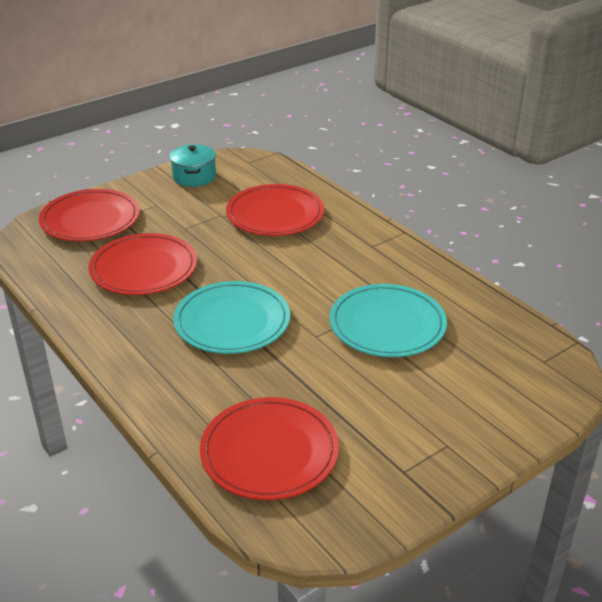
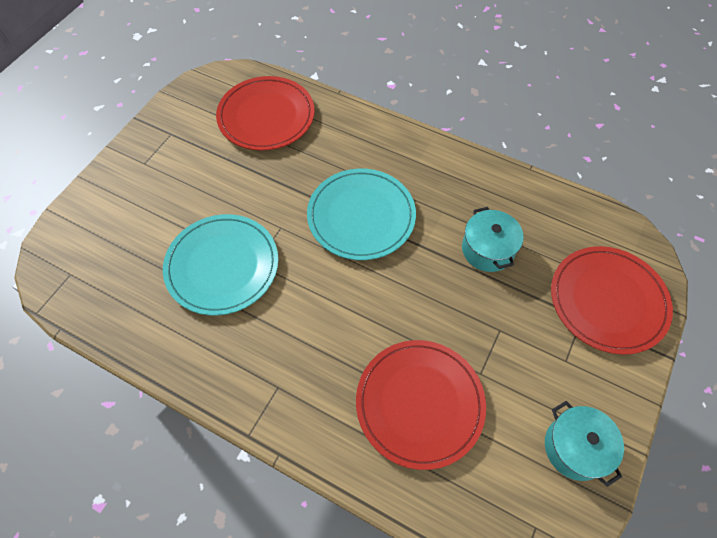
camera: 155 degrees right, 25 degrees up
red plate [88,233,197,295] -> turquoise pot [462,207,524,272]

